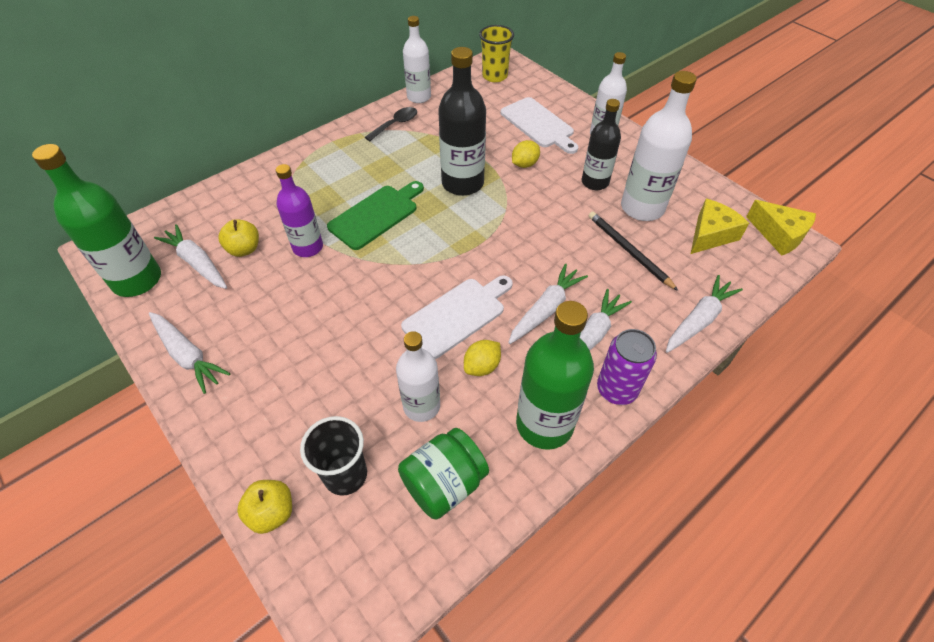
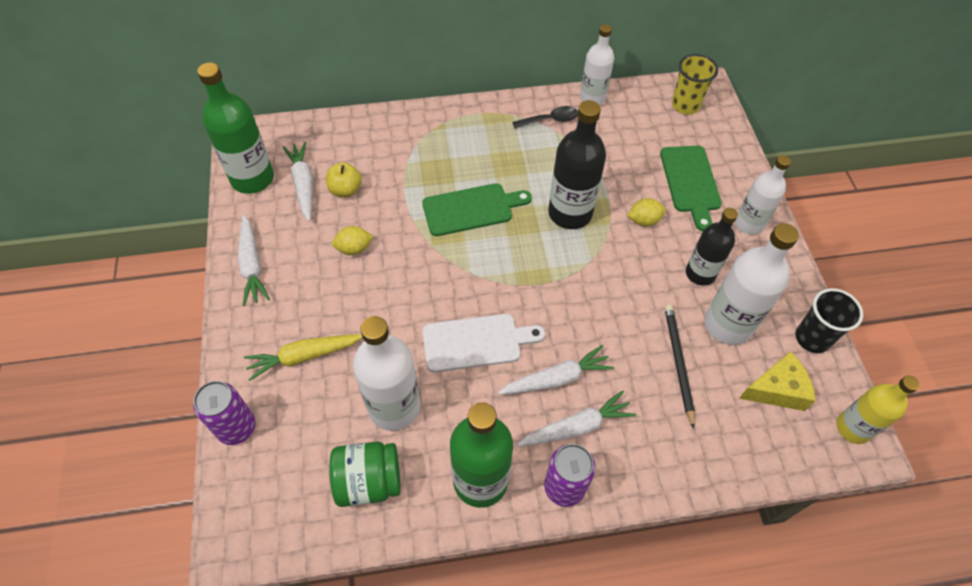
camera: 30 degrees right, 5 degrees up
yellow apple [237,480,292,534] -> purple can [194,381,256,445]
purple bottle [276,164,323,257] -> none
black cup [300,416,367,496] -> black cup moved to [796,288,863,353]
white bottle [396,331,440,422] -> white bottle [353,316,420,431], size x1.52
yellow lemon [464,340,501,376] -> yellow lemon moved to [332,226,374,255]
white cutting board [500,97,578,154] -> green cutting board [660,146,722,231]
white carrot [666,275,743,353] -> none
yellow cheese [746,200,816,256] -> yellow bottle [836,375,920,444]
none -> yellow carrot [244,334,363,381]

